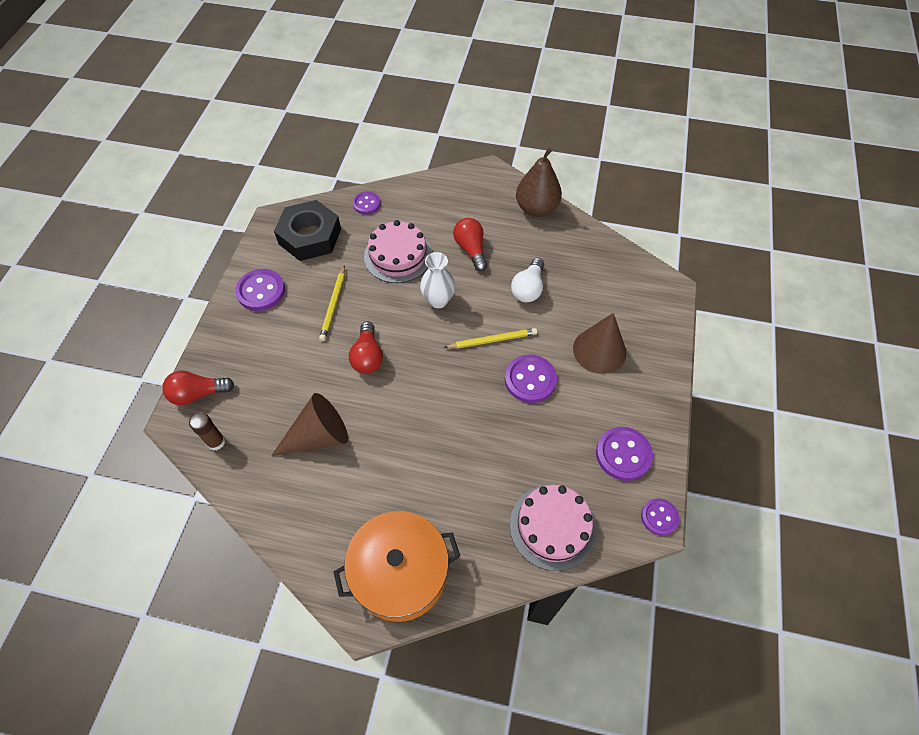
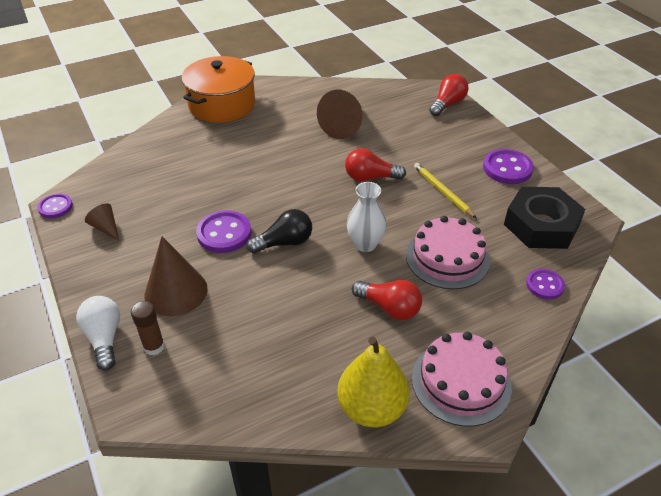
camera: 140 degrees right, 15 degrees down
brown glue stick [189,412,226,451] -> brown glue stick moved to [131,301,165,355]
red light bulb [349,322,383,374] -> red light bulb turned 45 degrees counterclockwise [345,148,406,181]
yellow pencil [444,328,537,349] -> black light bulb [246,209,312,254]
pink cake [510,485,597,571] -> pink cake moved to [412,332,512,427]
white light bulb [511,258,544,302] -> white light bulb moved to [76,296,120,370]
brown pear [516,148,562,217] -> yellow pear [337,337,410,427]
purple button [596,427,653,481] -> brown cone [85,203,119,241]

